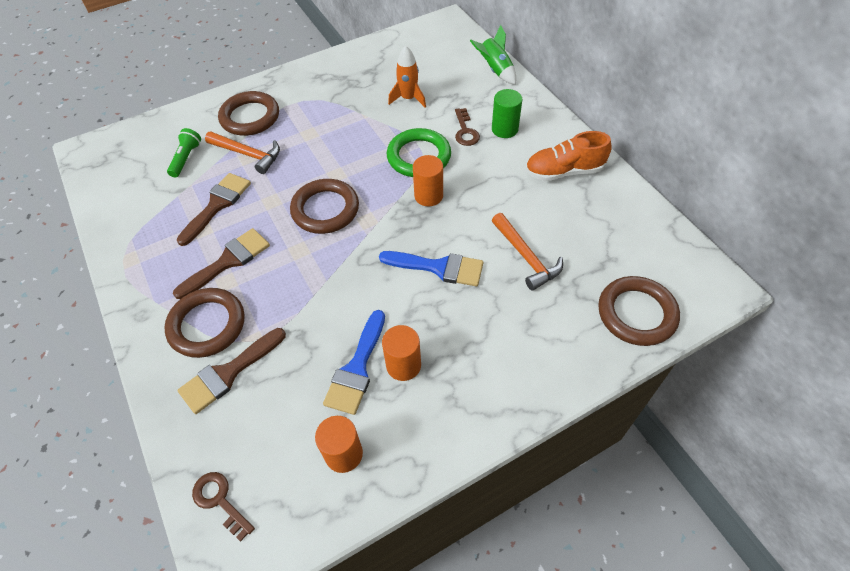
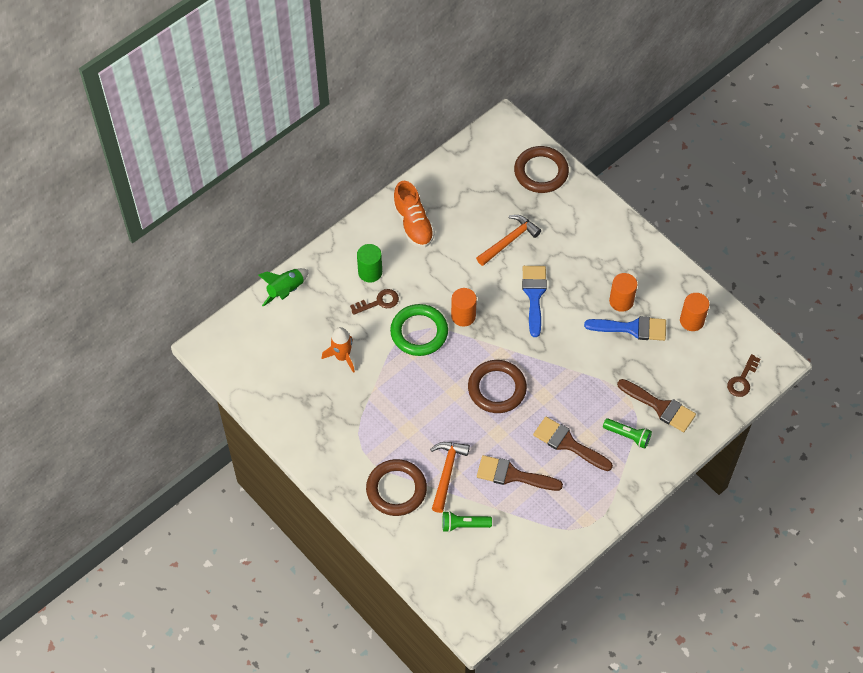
camera: 105 degrees left, 5 degrees up
brown ring [164,288,245,358] -> green flashlight [603,418,652,449]

